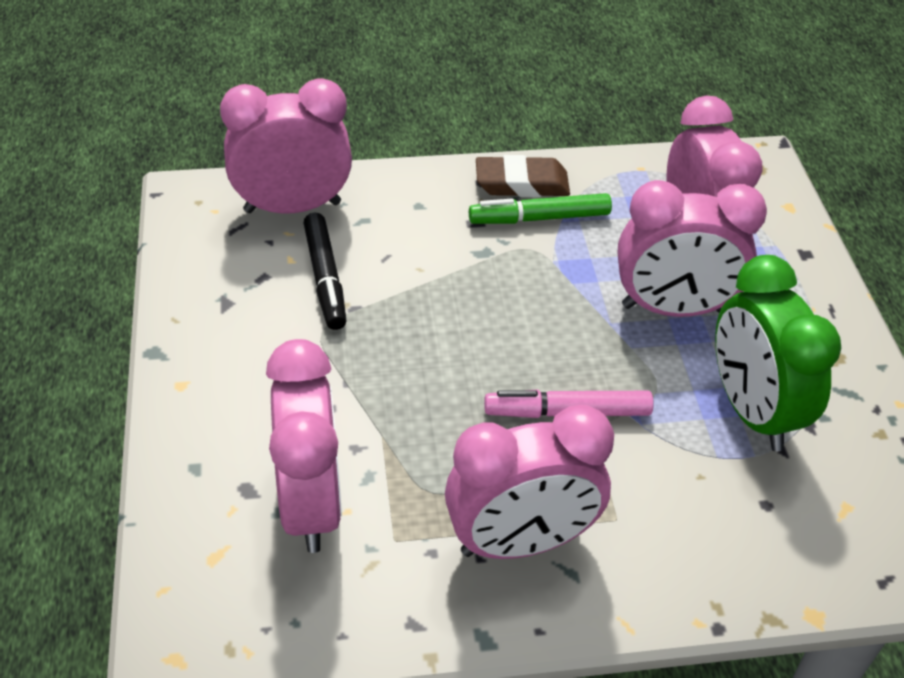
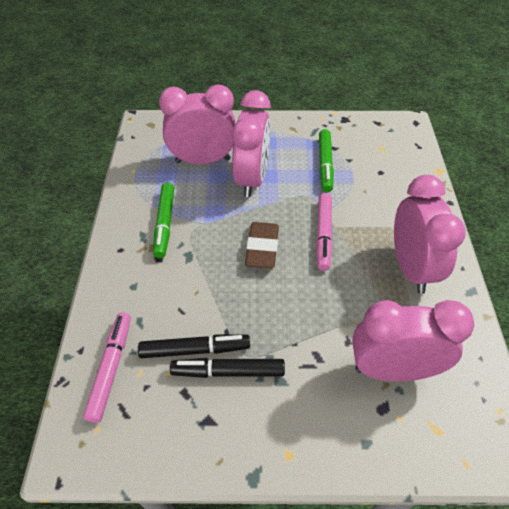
camera: 80 degrees left, 5 degrees up
pink clock [220,78,352,214] -> pink marker [83,313,131,423]
brown eraser [476,155,570,197] -> brown eraser moved to [245,222,279,268]
green clock [715,255,841,451] -> green marker [319,129,334,192]
none -> black marker [170,358,285,378]

